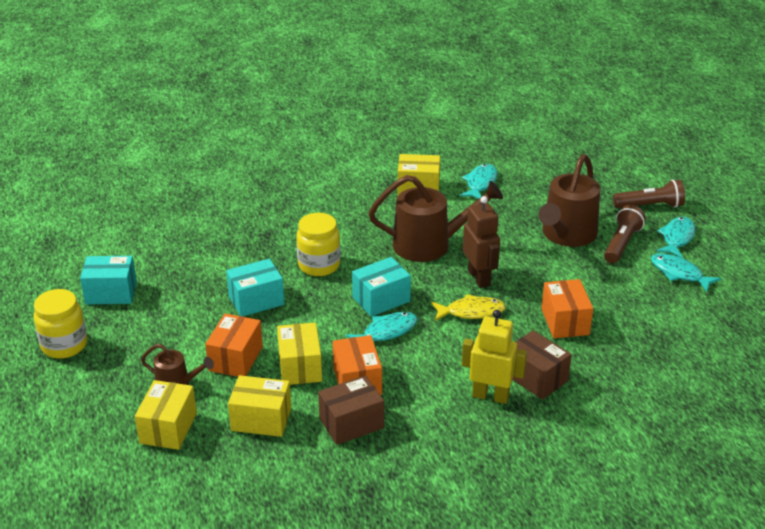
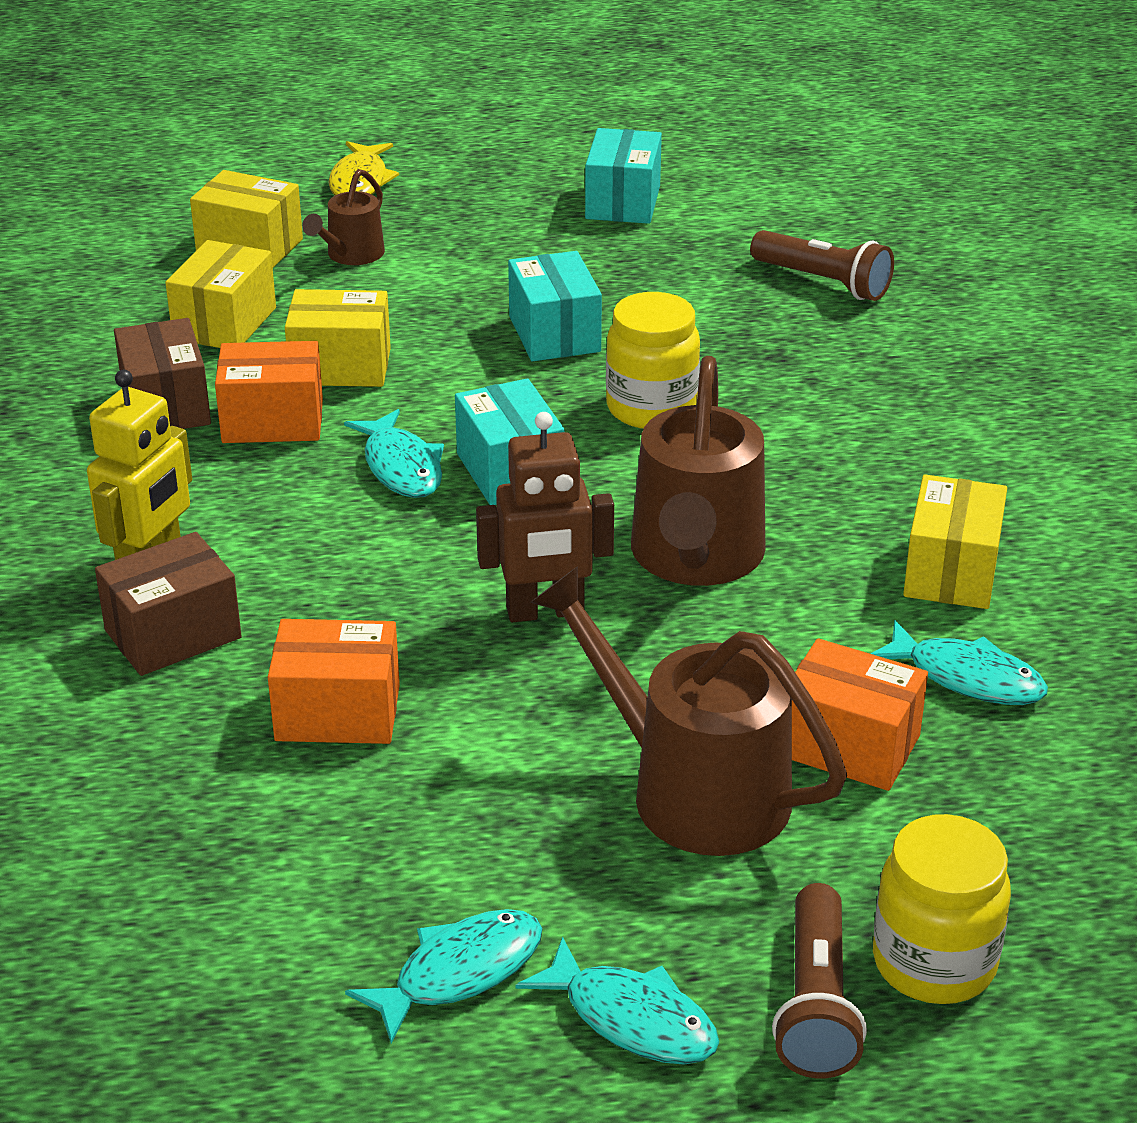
camera: 100 degrees right, 0 degrees up
yellow jar [34,289,87,359] -> yellow jar moved to [873,814,1011,1004]
orange box [205,313,263,377] -> orange box moved to [792,638,928,791]
yellow fish [431,294,506,321] -> yellow fish moved to [328,141,399,196]
brown flashlight [604,205,646,263] -> brown flashlight moved to [750,230,894,301]

